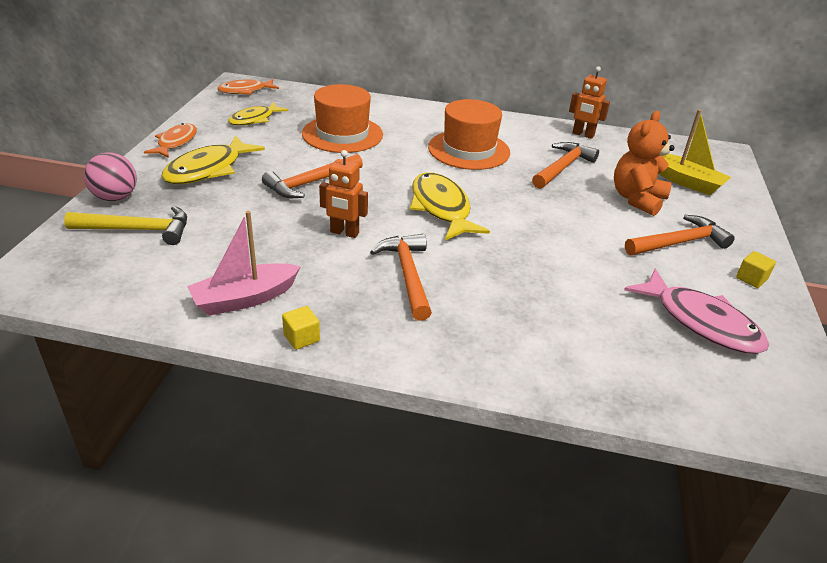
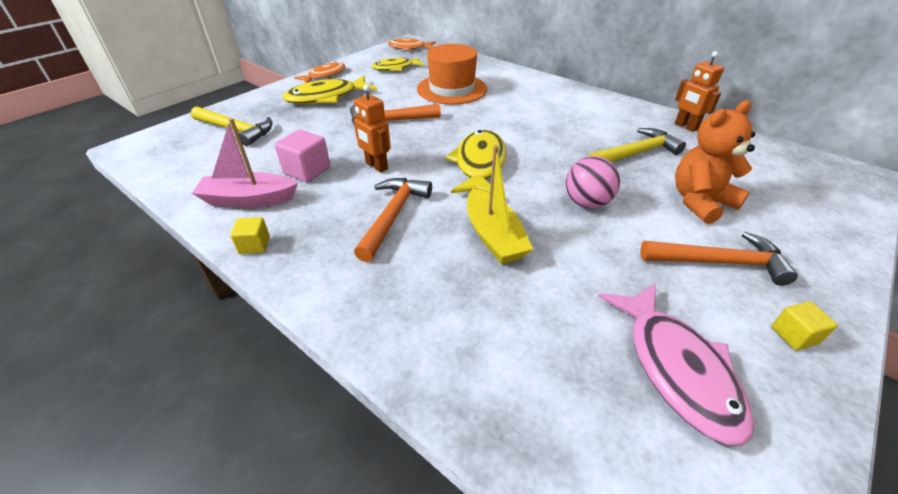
camera: 30 degrees right, 5 degrees up
pink ball [84,152,137,201] -> pink ball moved to [566,156,620,208]
orange hat [428,99,510,170] -> none
orange hammer [532,142,599,189] -> yellow hammer [588,128,686,162]
yellow boat [658,110,731,195] -> yellow boat moved to [467,145,533,264]
none -> pink cube [275,130,330,182]

